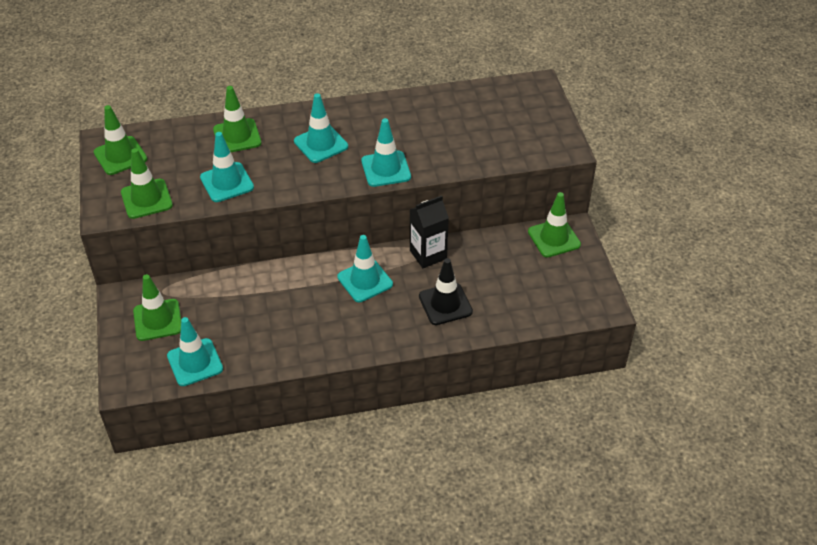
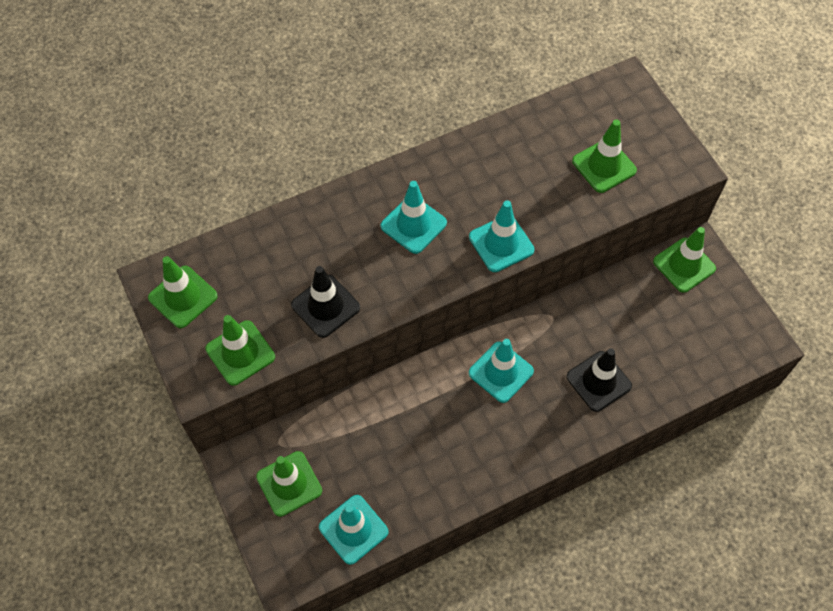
camera: 15 degrees left, 15 degrees up
turquoise traffic cone [200,132,254,202] -> black traffic cone [291,266,360,338]
green traffic cone [213,86,261,152] -> green traffic cone moved to [572,120,637,193]
black carton [410,196,449,268] -> none

